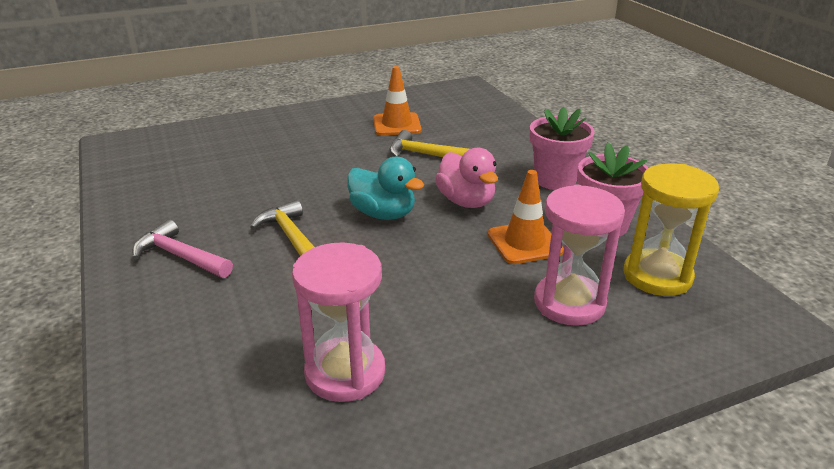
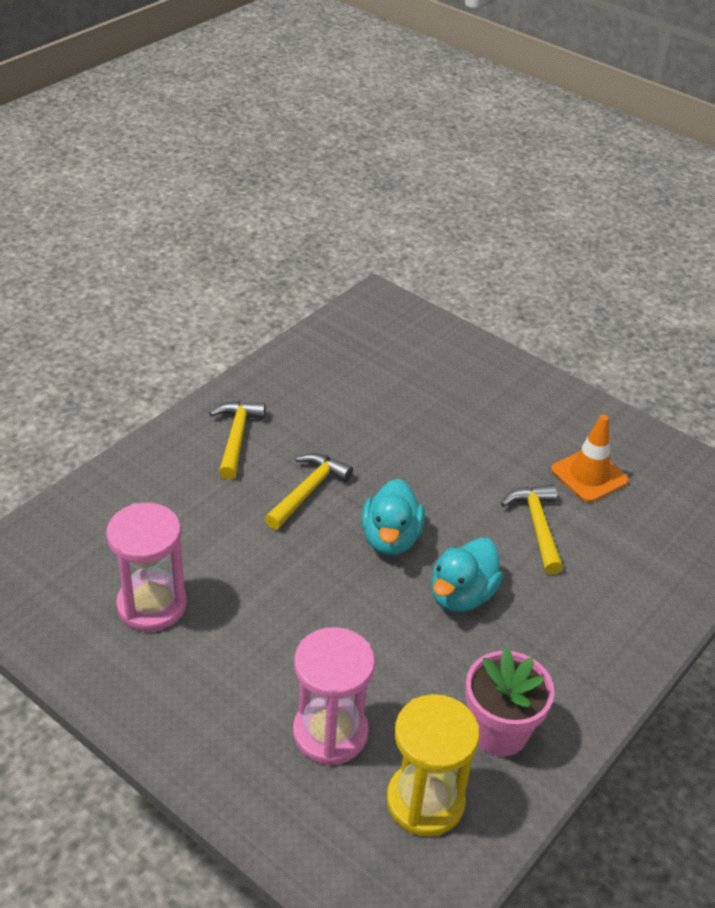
camera: 60 degrees right, 10 degrees up
pink hammer [133,219,233,278] -> yellow hammer [209,401,266,480]
pink duck [435,148,498,208] -> turquoise duck [431,538,503,612]
orange traffic cone [488,170,564,264] -> none
pink flower pot [530,107,595,190] -> none

